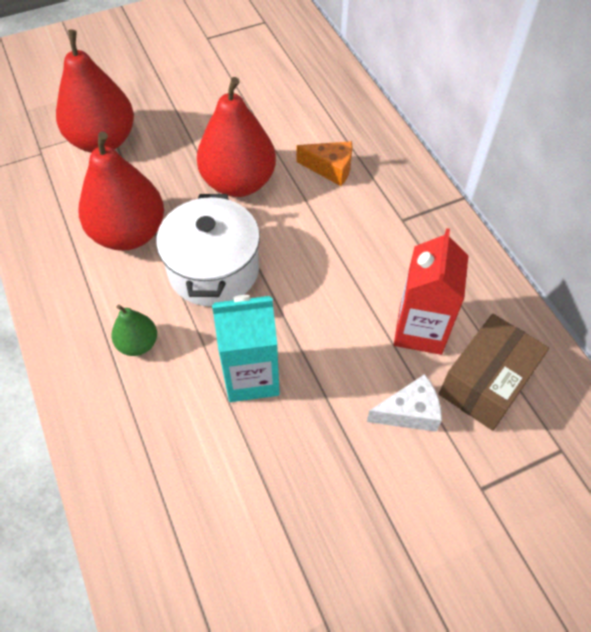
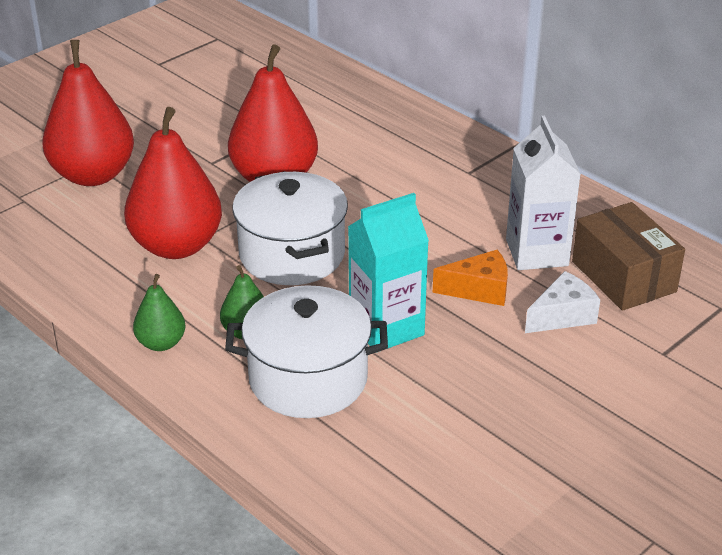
camera: 20 degrees left, 20 degrees down
orange cheese [297,141,353,186] -> orange cheese moved to [433,250,508,306]
red carton [394,228,469,355] -> white carton [506,116,581,270]
brown box [439,314,549,431] -> brown box turned 45 degrees counterclockwise [572,202,685,311]
none -> green pear [133,274,186,351]
none -> white pot [225,285,388,418]

